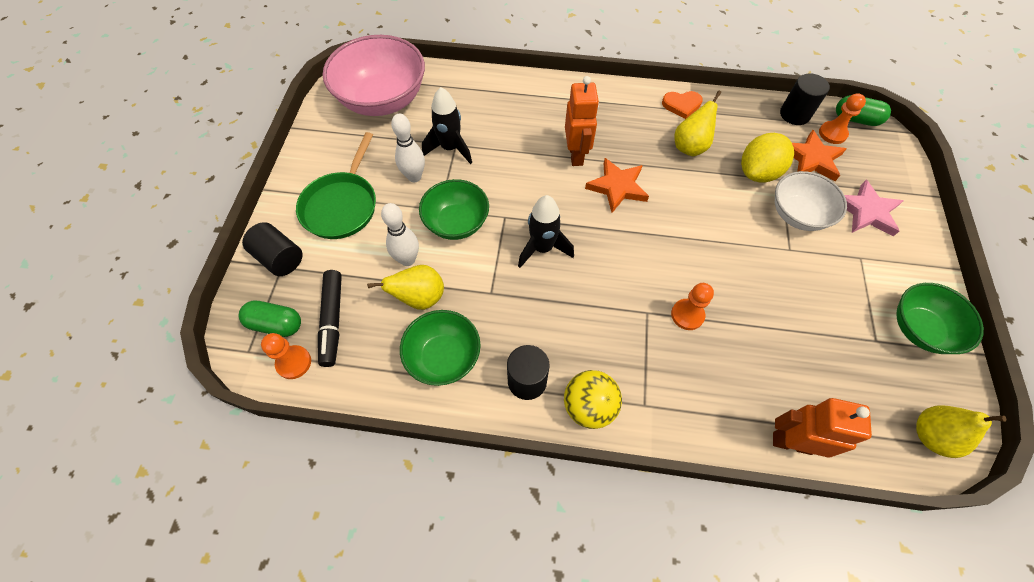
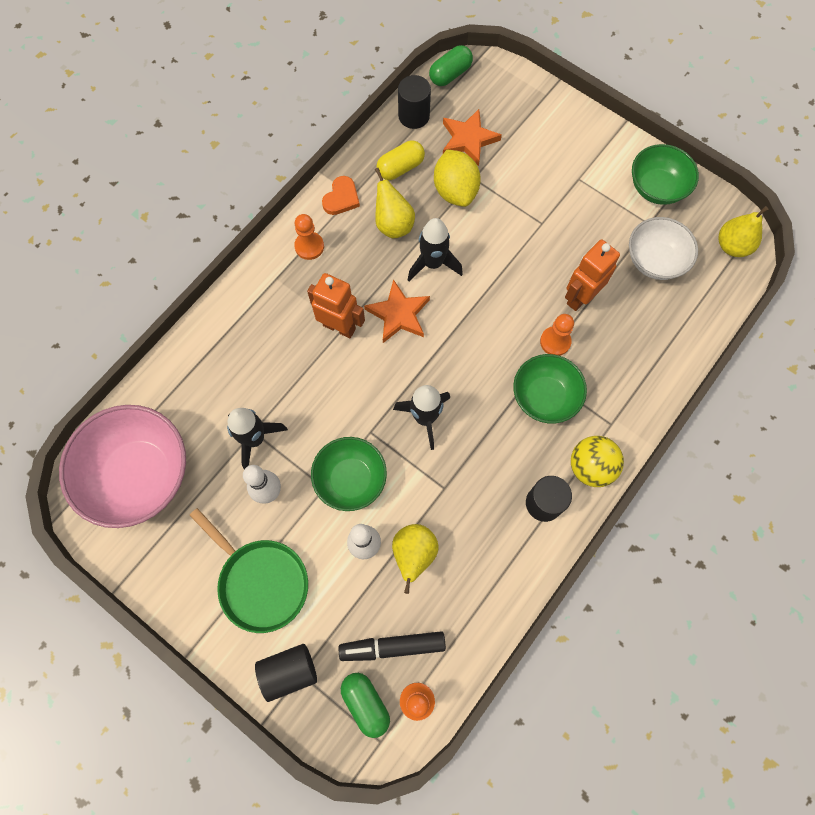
camera: 60 degrees left, 10 degrees up
green capsule [239,301,301,337] -> green capsule turned 75 degrees counterclockwise [341,673,390,738]
black marker [318,270,342,367] -> black marker turned 150 degrees clockwise [339,631,446,661]
green bowl [400,310,481,386] -> green bowl moved to [513,354,587,423]
orange robot [773,398,872,458] -> orange robot moved to [565,239,620,311]
white bowl [775,171,847,231] -> white bowl moved to [629,217,698,280]
orange pawn [819,93,866,144] -> orange pawn moved to [294,214,324,260]
pink star [844,180,903,237] -> none
none -> yellow capsule [376,141,425,180]
none -> black rocket [408,218,463,282]

